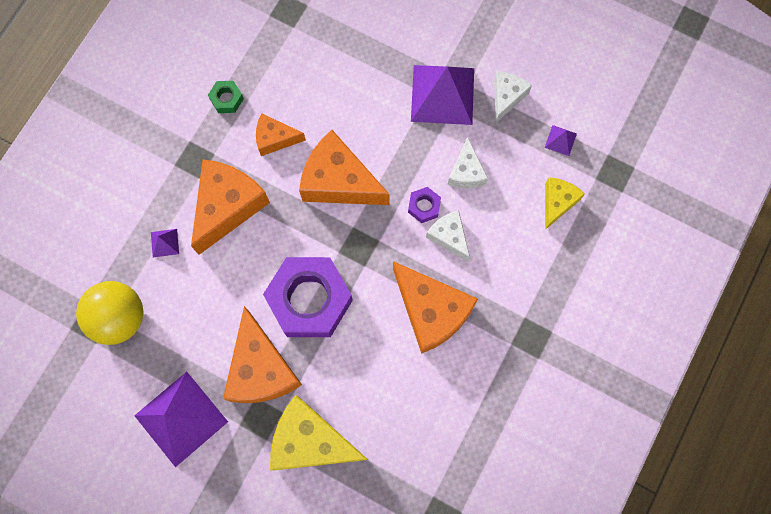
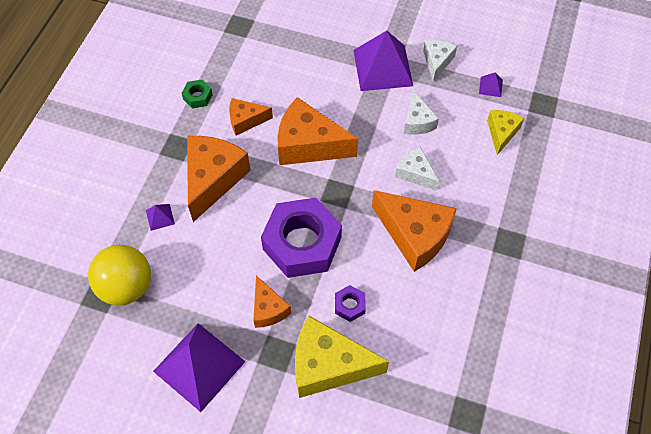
camera: 10 degrees left, 15 degrees down
orange cheese [223,306,302,403] -> orange cheese [253,275,291,328], size x0.55
purple nut [408,187,441,223] -> purple nut moved to [335,285,366,322]

